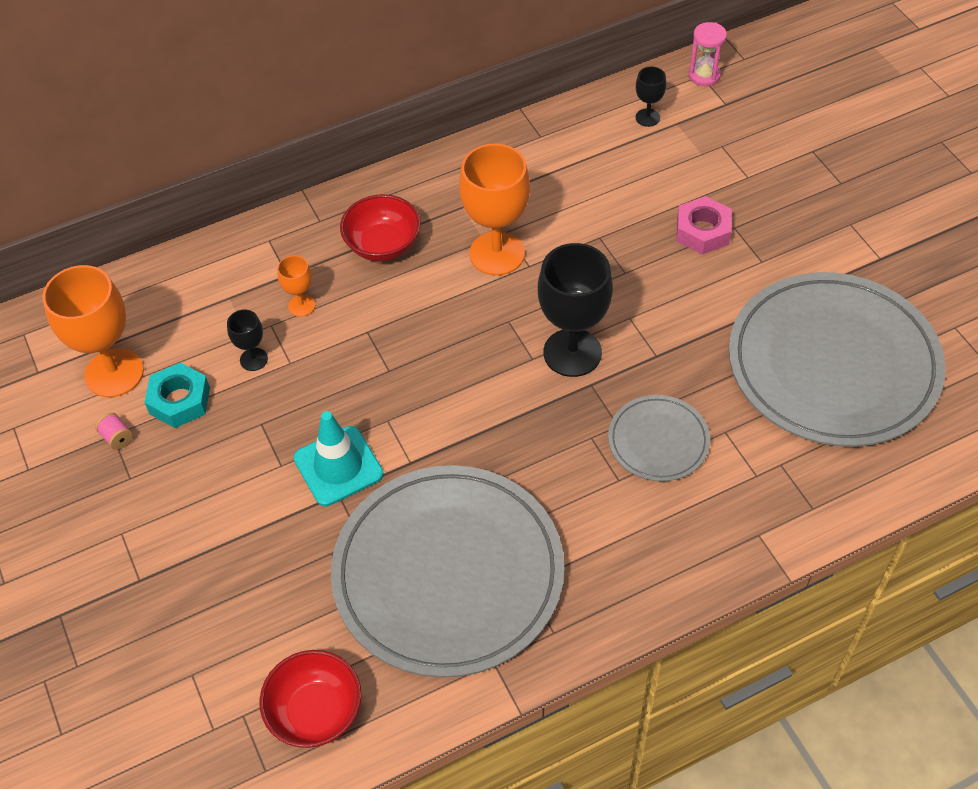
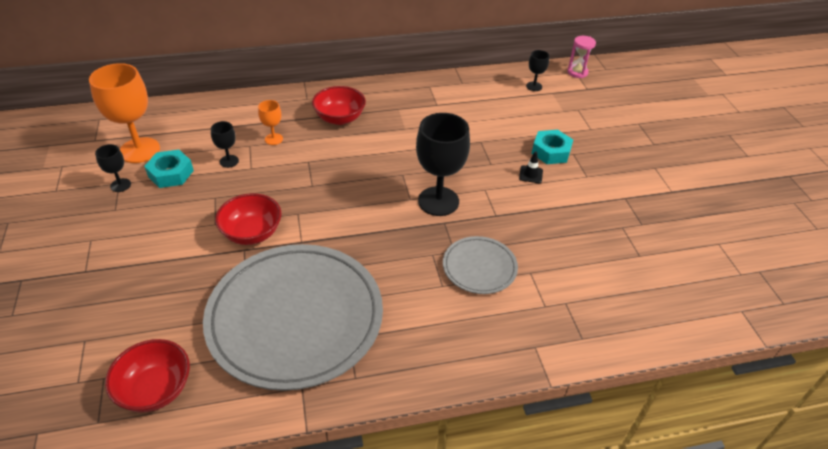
camera: 10 degrees right, 10 degrees down
pink spool [95,413,133,450] -> black goblet [95,144,131,192]
turquoise traffic cone [293,411,384,506] -> red bowl [215,193,281,245]
orange goblet [459,144,530,275] -> none
pink nut [676,196,731,255] -> turquoise nut [531,130,573,164]
grey plate [729,272,945,447] -> none
none -> black traffic cone [519,151,543,183]

